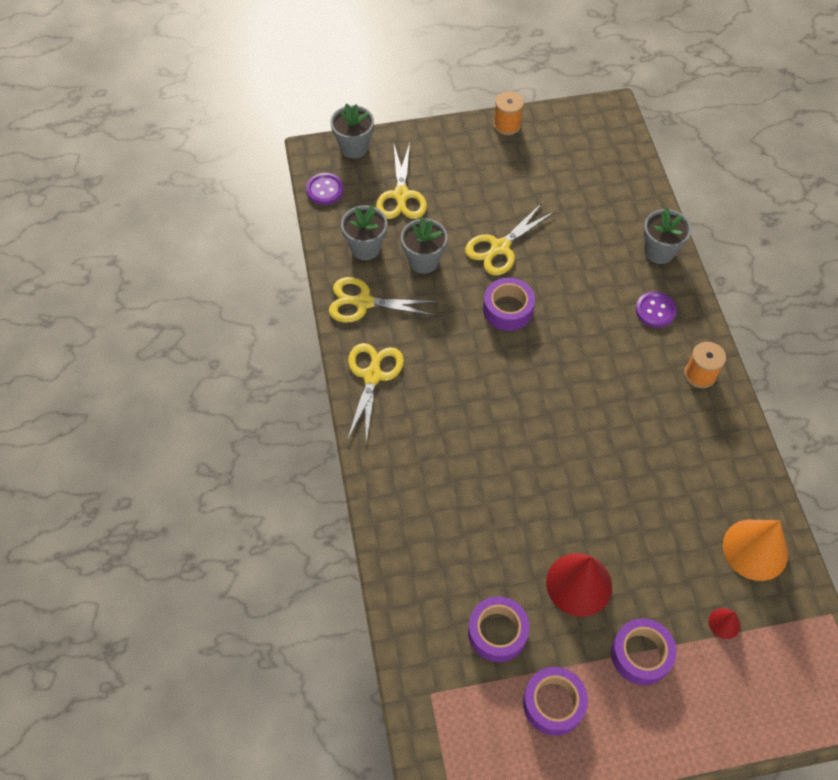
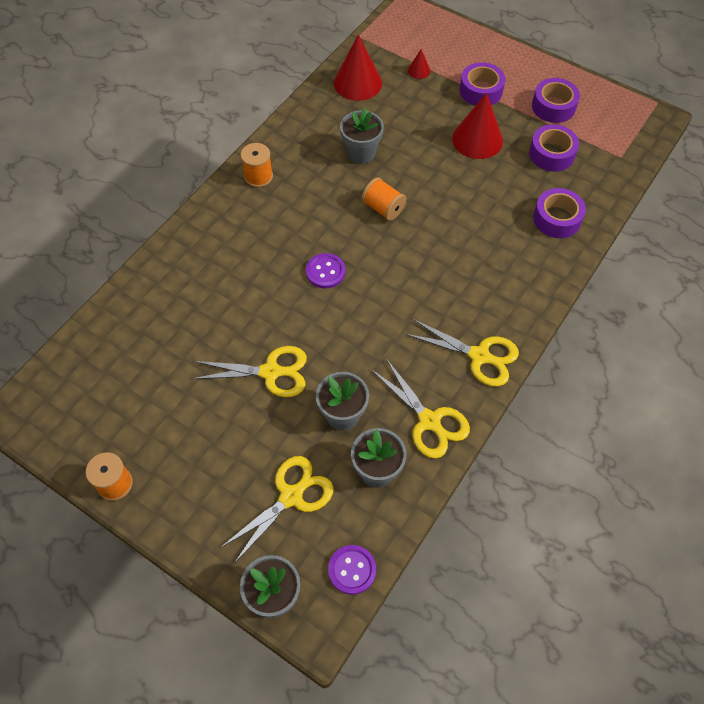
camera: 135 degrees left, 0 degrees up
yellow scissors [347,343,404,444] -> yellow scissors turned 120 degrees counterclockwise [405,319,519,387]
purple tape [483,278,535,331] -> purple tape moved to [533,188,586,238]
purple button [636,292,677,328] -> purple button moved to [306,253,345,288]
grey flower pot [643,208,691,264] -> grey flower pot moved to [340,108,384,164]
orange cone [723,520,788,581] -> red cone [334,34,382,101]
none -> orange spool [362,177,406,221]

